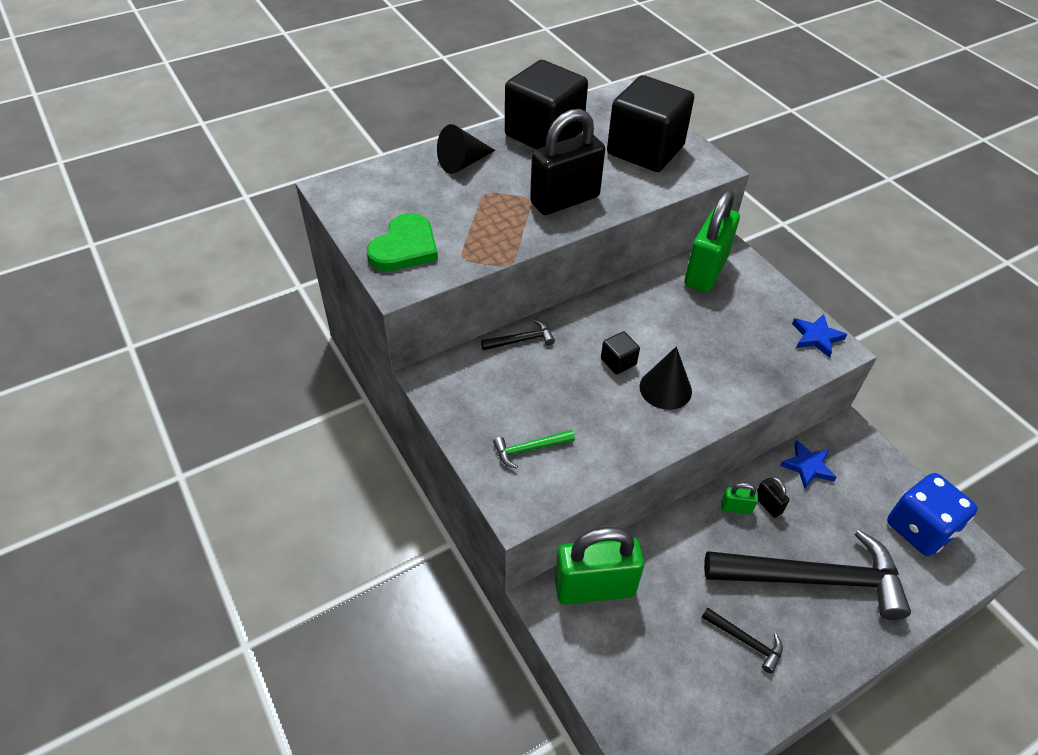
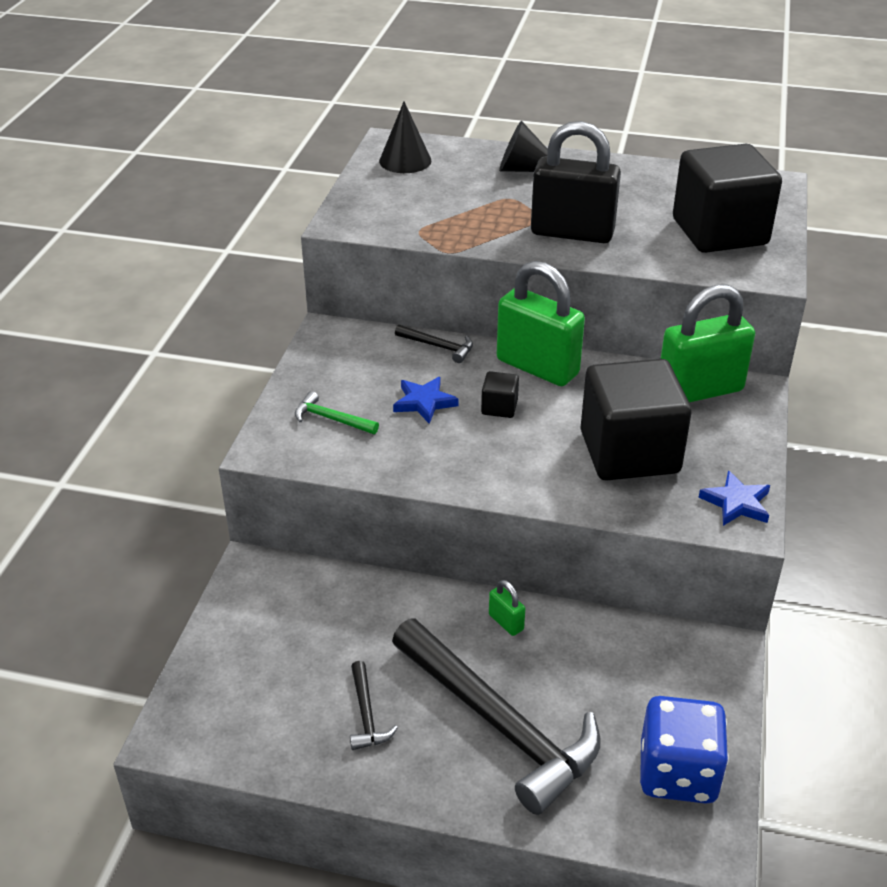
camera: 45 degrees right, 10 degrees down
green heart [367,213,438,271] -> none
black cube [505,60,588,149] -> black cube moved to [581,359,692,481]
green padlock [555,527,644,605] -> green padlock moved to [497,261,585,386]
black cone [640,346,692,410] -> black cone moved to [379,101,432,173]
black padlock [757,476,789,518] -> none
blue star [780,440,837,489] -> blue star moved to [393,377,459,424]

